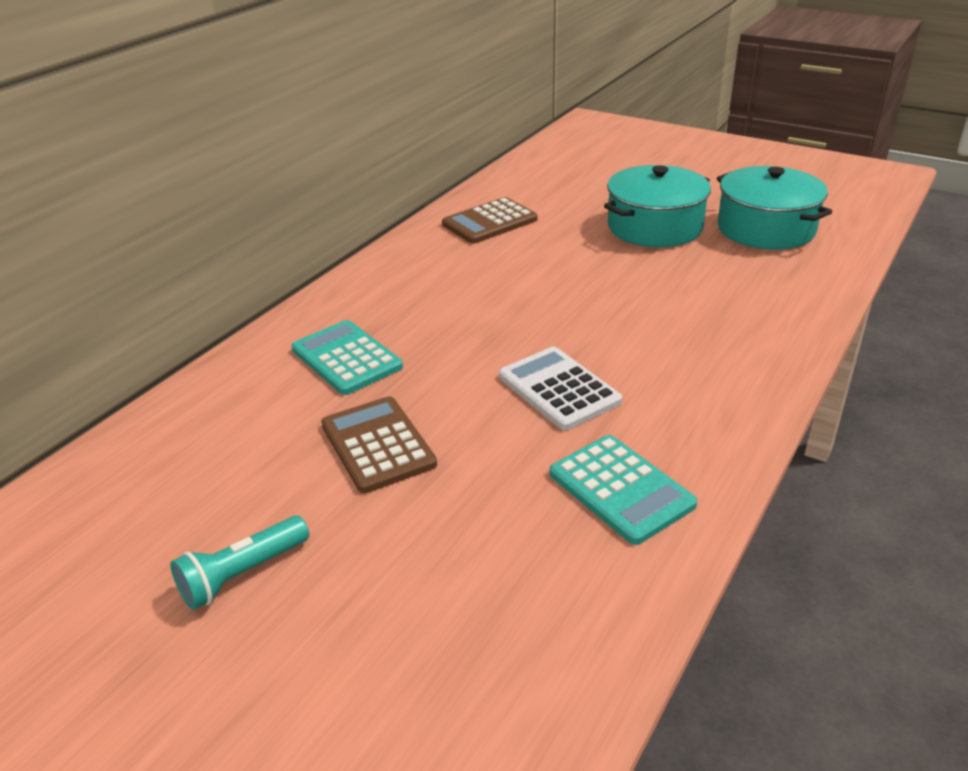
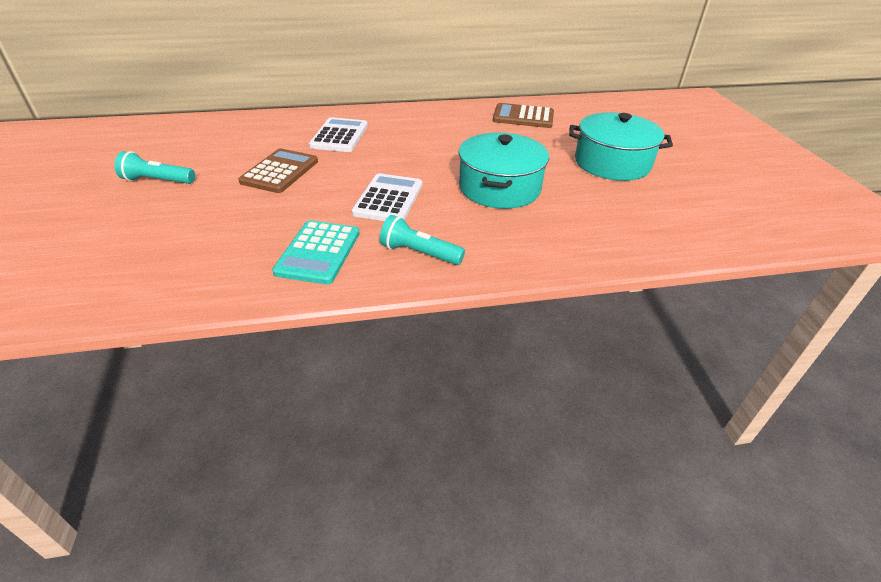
camera: 45 degrees right, 5 degrees up
turquoise calculator [291,320,403,395] -> white calculator [309,117,368,152]
turquoise pot [717,166,832,250] -> turquoise pot moved to [458,132,549,209]
none -> turquoise flashlight [380,215,465,265]

